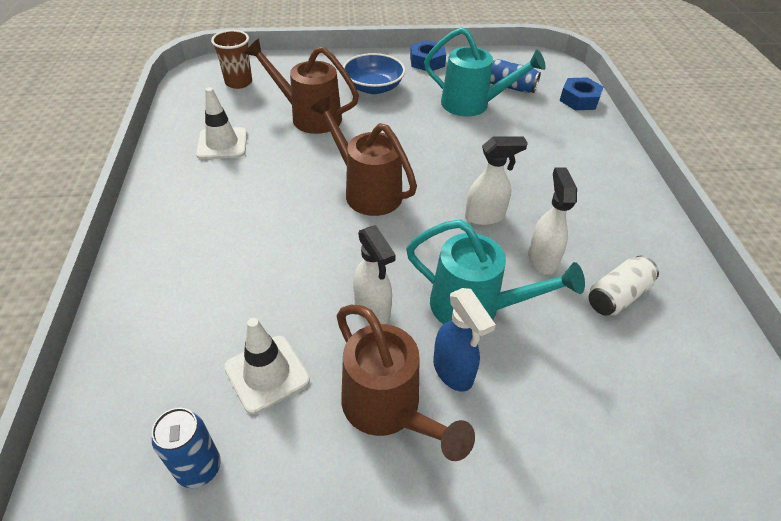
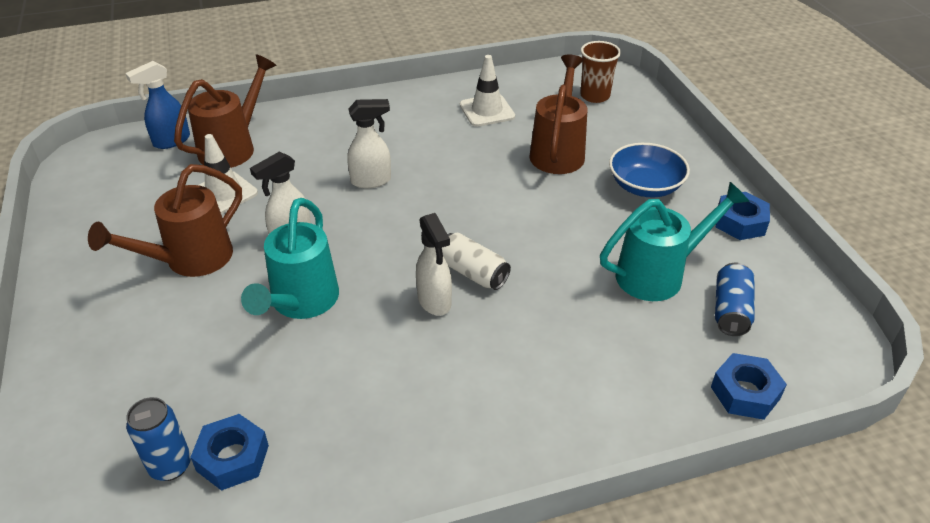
camera: 80 degrees right, 5 degrees down
blue can [152,408,221,488] -> blue can moved to [126,397,191,481]
brown watering can [310,96,417,216] -> brown watering can moved to [174,54,276,168]
turquoise watering can [424,27,546,117] -> turquoise watering can turned 120 degrees counterclockwise [600,182,750,301]
blue spray bottle [433,288,496,392] -> blue spray bottle moved to [125,61,190,149]
white spray bottle [528,167,577,275] -> white spray bottle moved to [347,99,391,188]
white can [589,256,659,316] -> white can moved to [442,233,511,290]
none -> blue nut [190,414,269,491]

